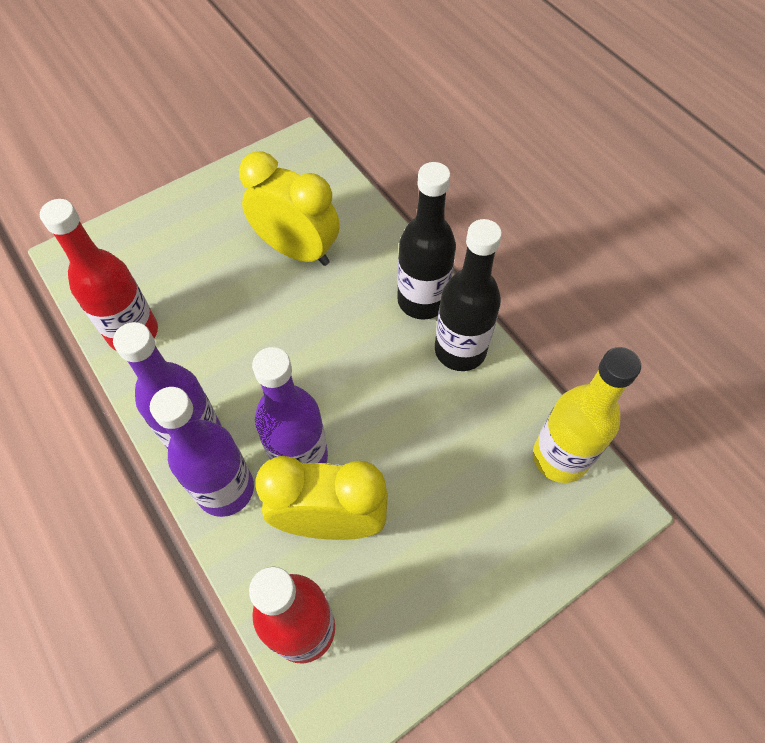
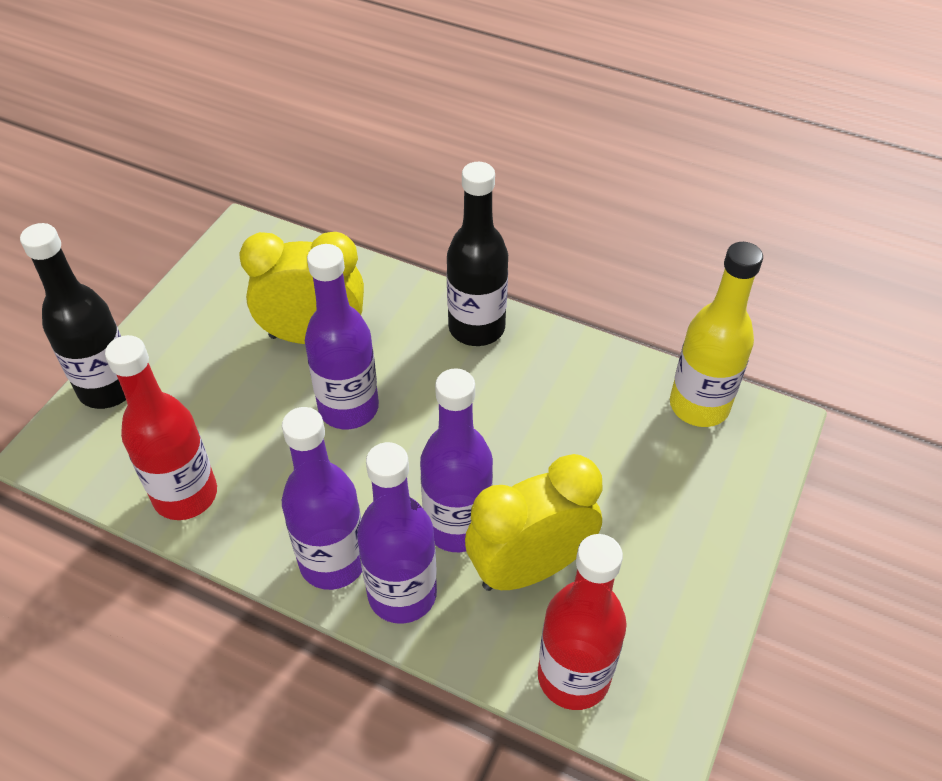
camera: 30 degrees left, 10 degrees down
black bottle [435,219,502,371] -> black bottle moved to [20,223,126,409]
none -> purple bottle [305,244,379,429]

